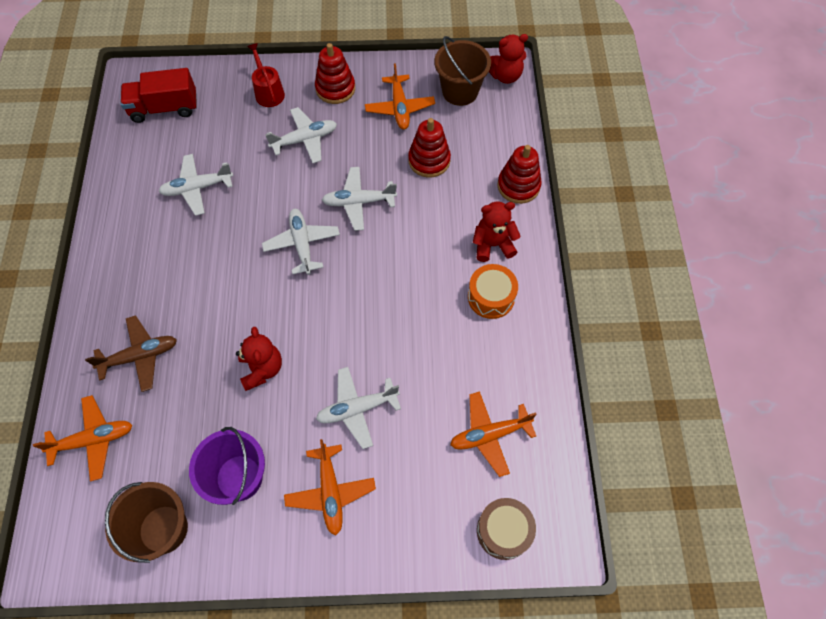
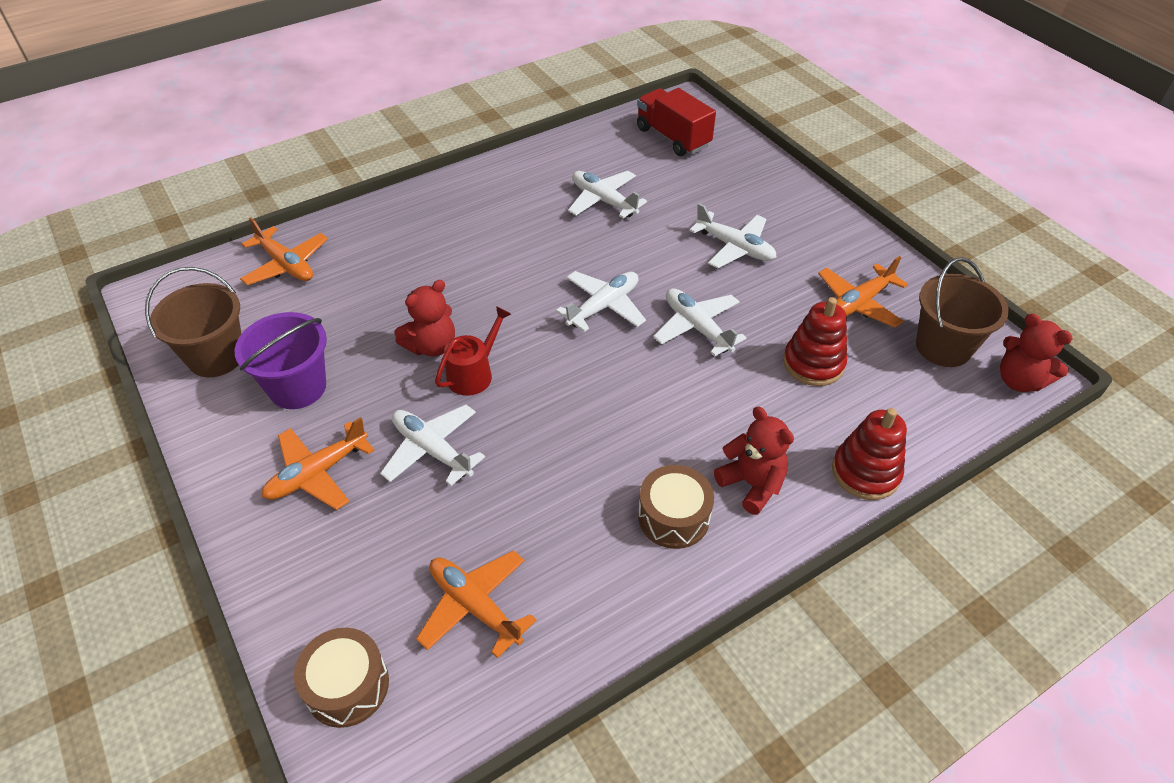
camera: 60 degrees right, 15 degrees down
brown plane [85,315,177,392] -> none
red watering can [247,43,285,107] -> red watering can moved to [435,306,511,396]
red stacking toy [315,43,355,104] -> none
orange drum [468,264,518,319] -> brown drum [638,465,714,549]

